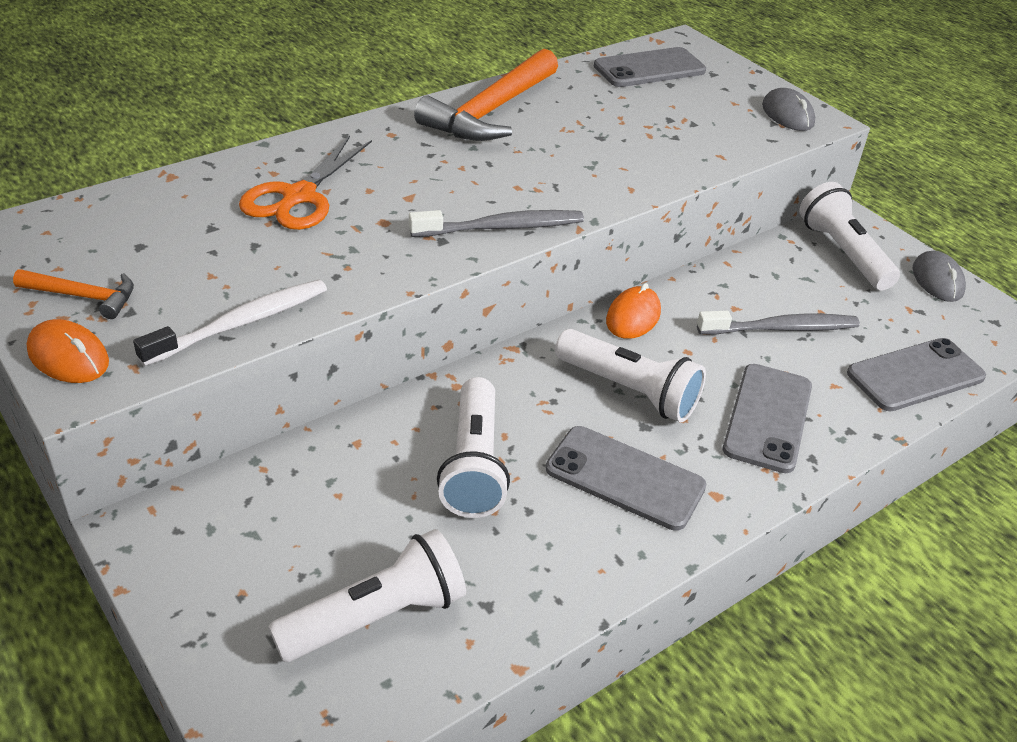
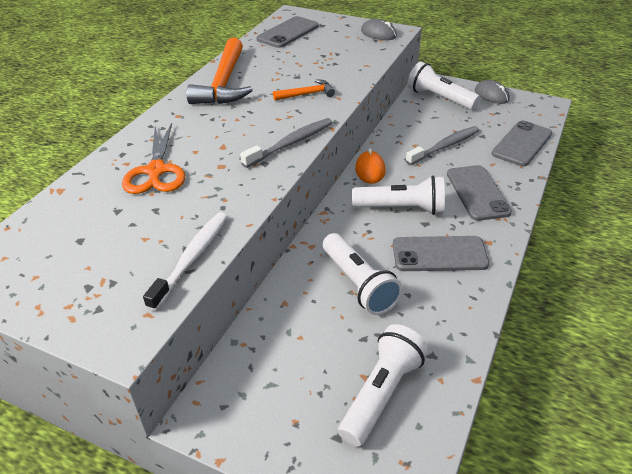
camera: 25 degrees left, 0 degrees up
orange hammer [13,269,134,319] -> orange hammer moved to [273,79,335,101]
orange mouse [27,319,109,383] -> none

